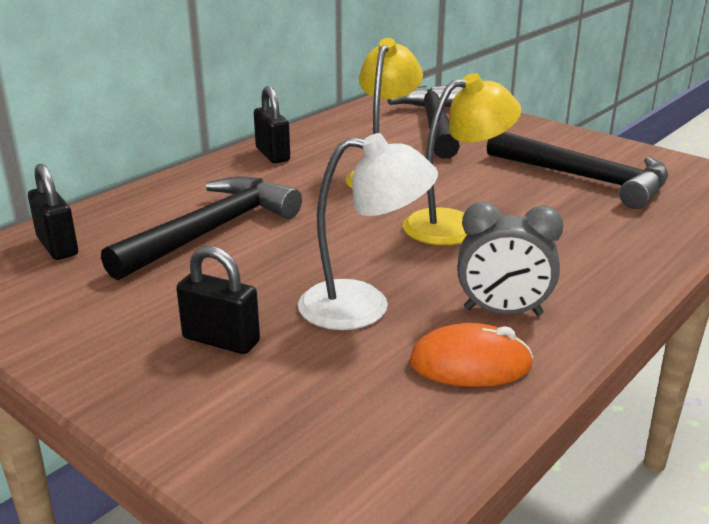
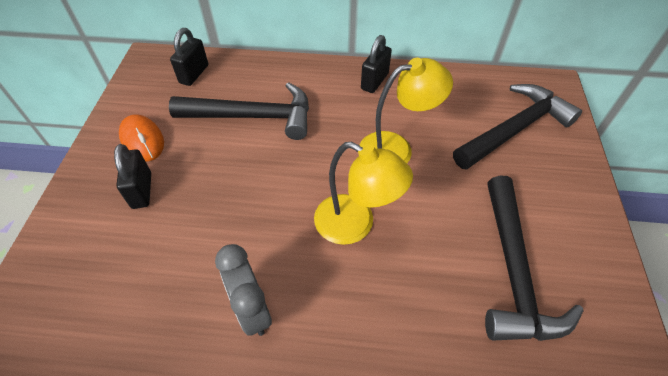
camera: 55 degrees right, 25 degrees up
white lamp [298,133,438,330] -> none
orange mouse [409,323,534,387] -> orange mouse moved to [119,115,164,161]

